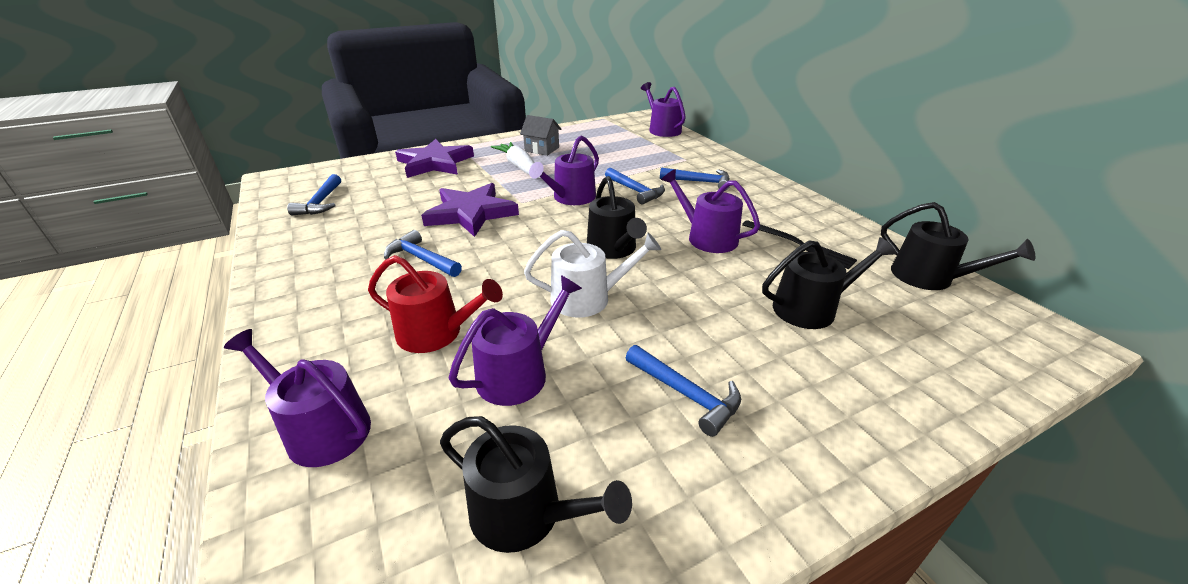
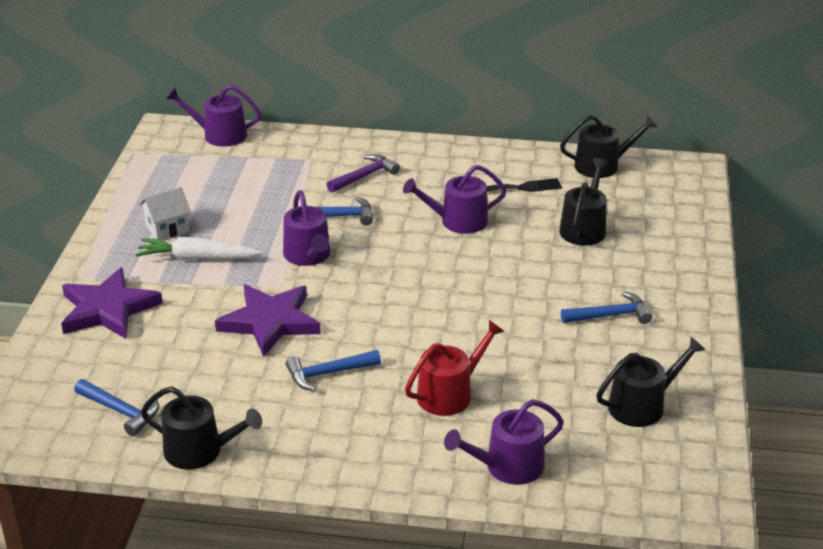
camera: 55 degrees left, 0 degrees up
purple watering can [449,275,582,406] -> none
grey house [520,115,561,156] -> white house [139,187,191,240]
white watering can [524,230,661,317] -> none
black watering can [587,176,647,259] -> black watering can moved to [141,386,262,470]
blue hammer [660,167,730,191] -> purple hammer [327,154,400,193]

